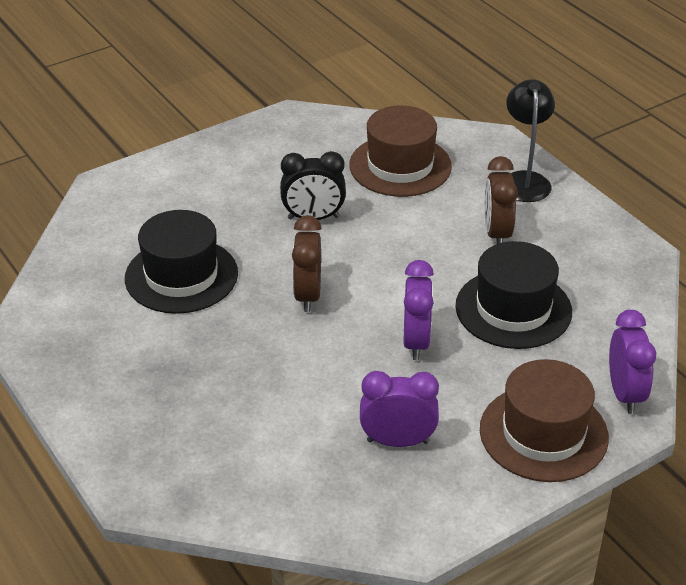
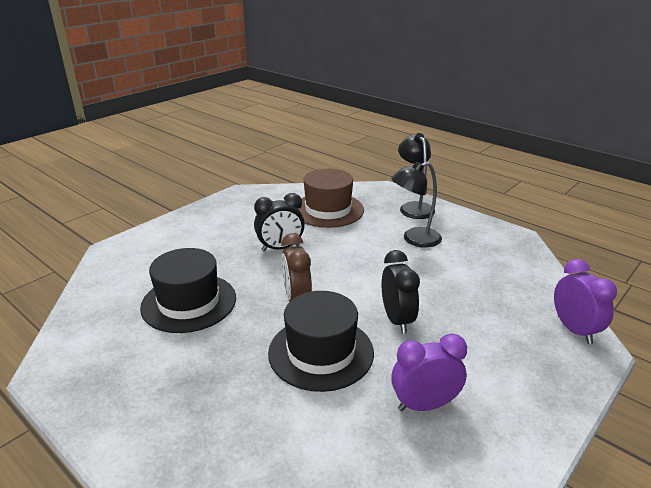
camera: 15 degrees left, 10 degrees down
purple clock [403,260,434,360] -> black clock [382,250,420,334]
black hat [455,241,572,349] -> black hat moved to [268,291,374,392]
brown hat [480,359,609,482] -> none
brown clock [484,156,518,244] -> black lamp [391,162,442,248]

